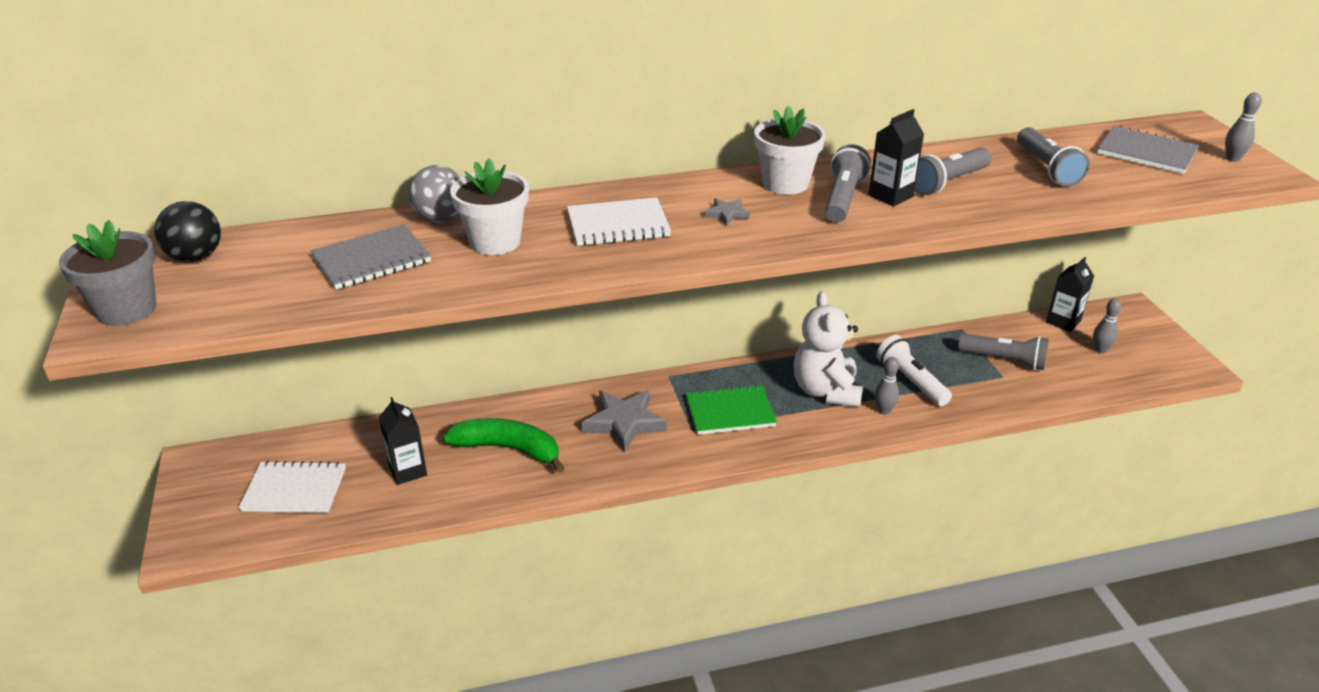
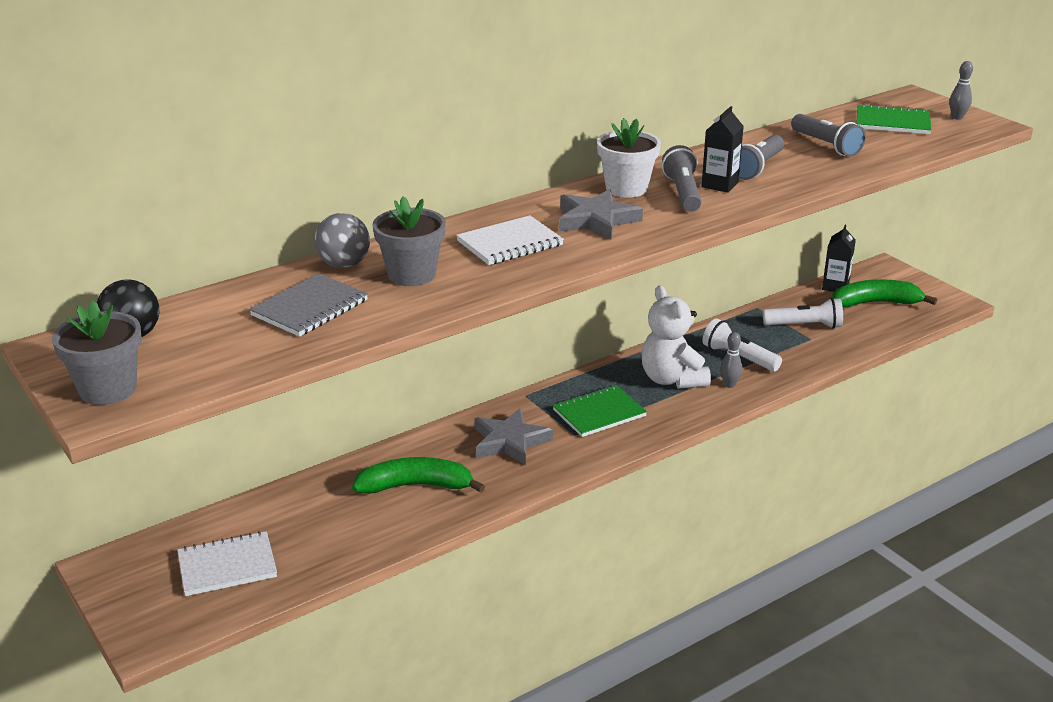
camera: 20 degrees left, 5 degrees down
black carton [379,397,427,485] -> none
white flower pot [450,159,529,255] -> grey flower pot [372,196,446,286]
grey star [704,198,750,226] -> grey star [559,189,643,240], size x2.13
grey flashlight [958,334,1049,370] -> white flashlight [763,298,843,329]
grey bowling pin [1093,298,1121,353] -> green banana [832,279,937,308]
grey notebook [1097,126,1199,174] -> green notebook [856,104,931,134]

